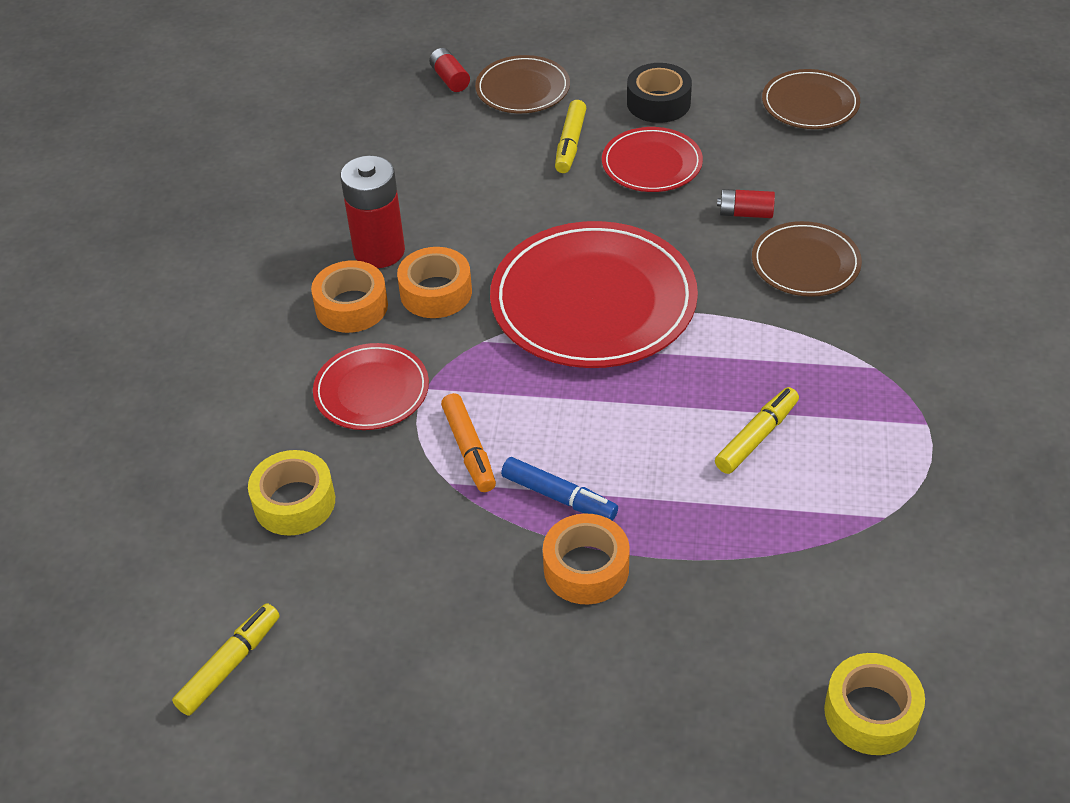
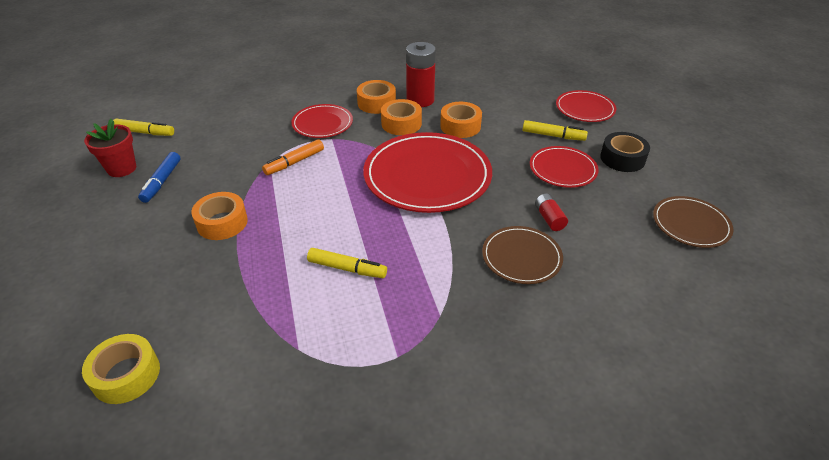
camera: 65 degrees right, 5 degrees down
yellow tape [248,450,335,536] -> none
red battery [429,48,470,92] -> none
brown plate [475,55,570,113] -> red plate [556,90,616,122]
blue marker [501,457,618,521] -> blue marker moved to [138,152,181,203]
yellow marker [555,100,586,173] -> yellow marker turned 150 degrees counterclockwise [522,120,588,141]
none -> red flower pot [84,119,137,177]
none -> orange tape [440,102,482,138]

